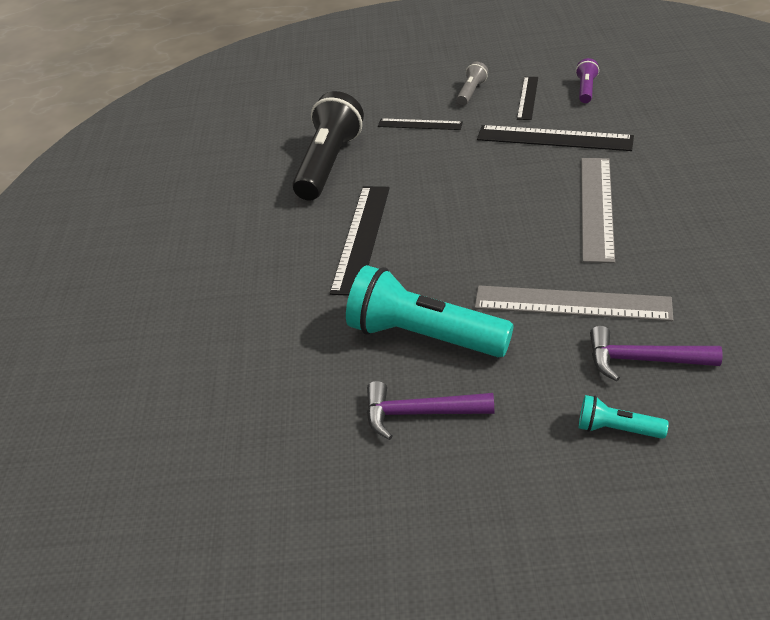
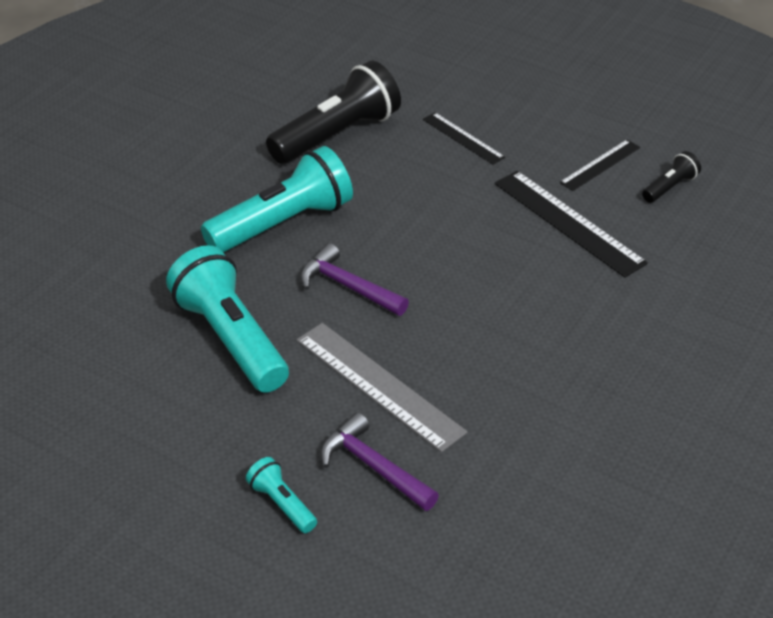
camera: 30 degrees right, 0 degrees up
black ruler [330,186,390,296] -> turquoise flashlight [201,146,353,253]
purple hammer [367,381,494,440] -> purple hammer moved to [300,243,409,316]
grey flashlight [457,62,488,105] -> none
purple flashlight [575,58,599,103] -> black flashlight [642,151,701,203]
grey ruler [581,158,615,263] -> none

